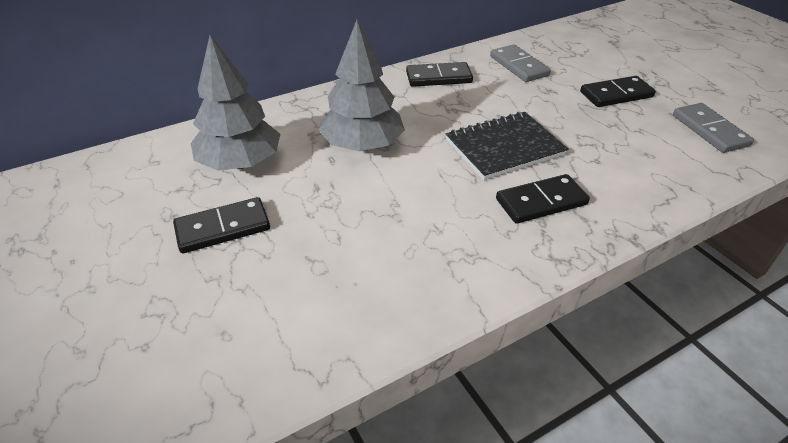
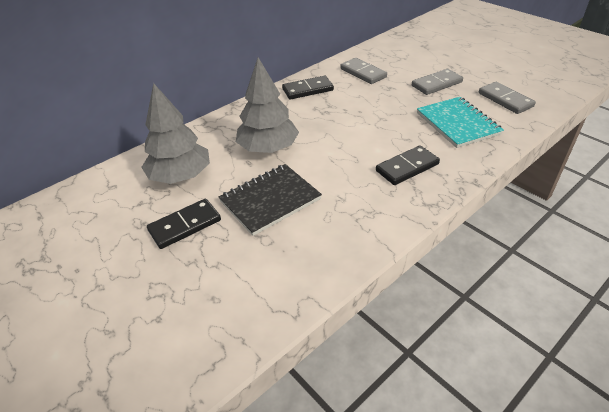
camera: 10 degrees left, 0 degrees up
black notebook [446,111,569,180] -> black notebook moved to [219,164,322,236]
black domino [580,76,656,107] -> grey domino [412,69,463,95]
none -> turquoise notebook [417,97,504,148]

